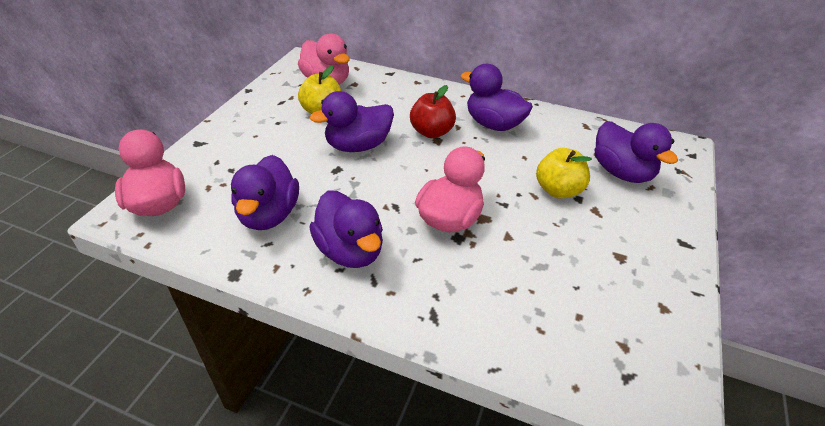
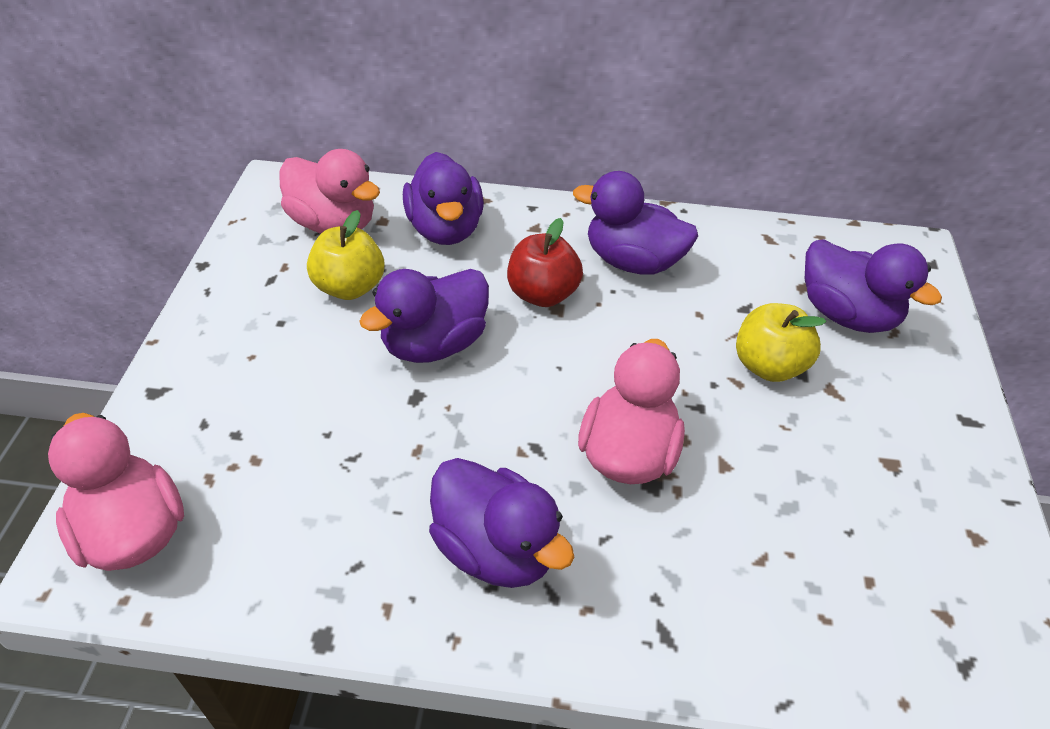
camera: 15 degrees left, 5 degrees up
purple duck [231,155,299,230] -> purple duck moved to [403,152,484,245]

